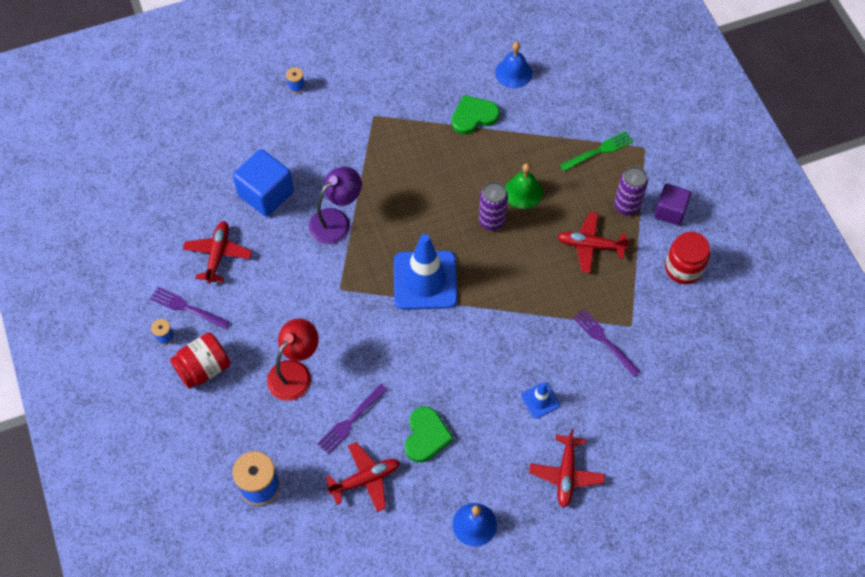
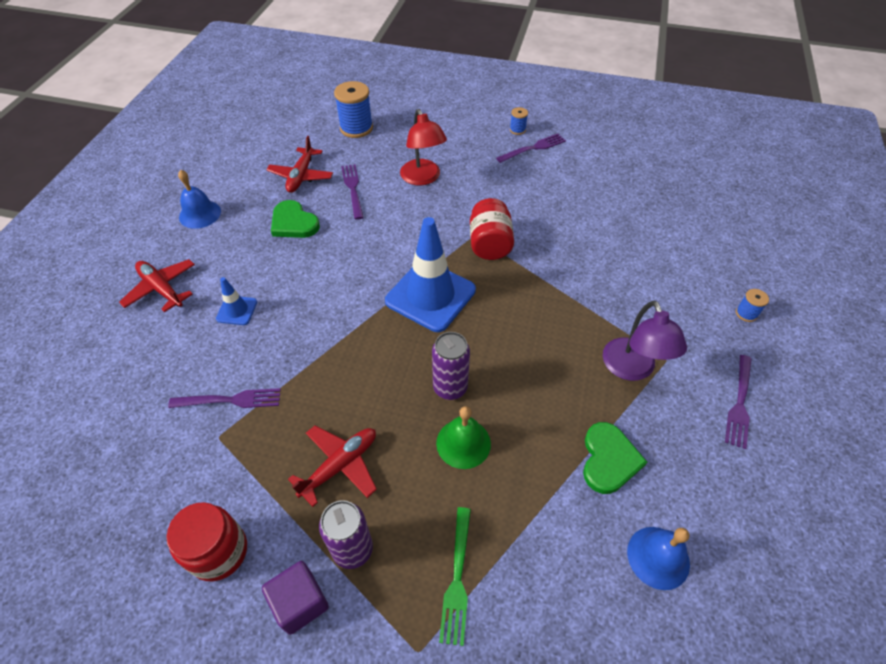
camera: 125 degrees right, 10 degrees down
red jar [170,332,230,389] -> red jar moved to [470,198,514,260]
red plane [183,221,252,284] -> none
blue cube [233,149,294,217] -> none
purple lamp [309,166,362,244] -> purple lamp moved to [603,301,687,381]
none -> purple fork [725,355,752,449]

